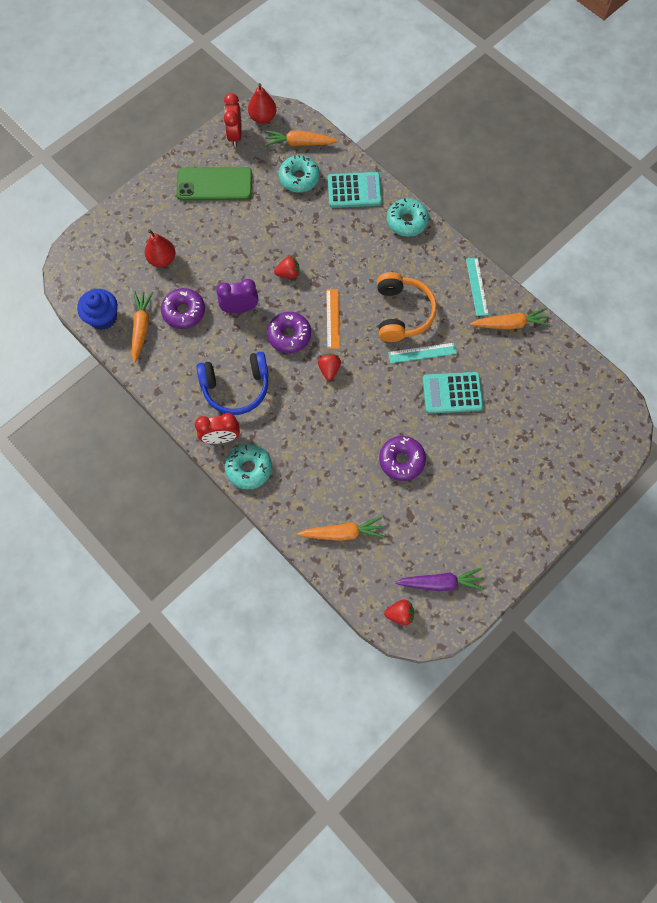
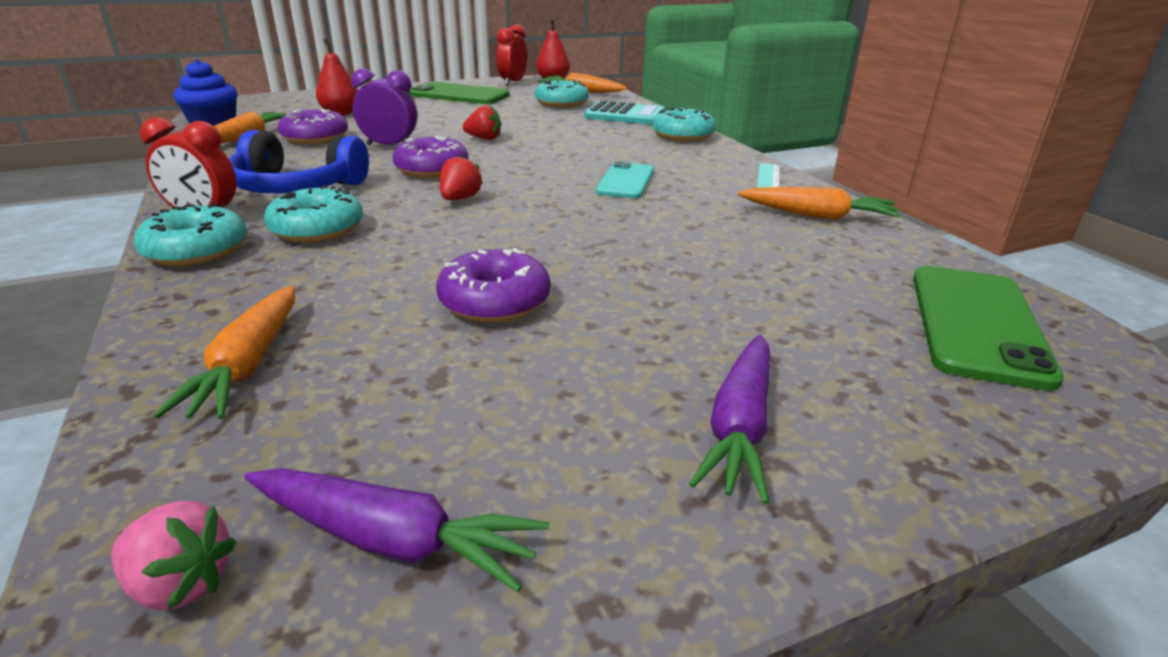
camera: 20 degrees right, 40 degrees down
orange carrot [297,516,385,541] -> orange carrot turned 75 degrees clockwise [153,285,295,419]
orange ruler [326,289,340,349] -> none
orange headphones [377,272,437,342] -> turquoise phone [596,161,654,198]
red strawberry [384,600,414,625] -> pink strawberry [111,501,236,611]
turquoise ruler [388,343,457,363] -> none
turquoise calculator [423,372,483,414] -> none
none -> turquoise donut [264,185,363,243]
none -> purple carrot [689,335,770,504]
none -> green phone [913,266,1064,391]

